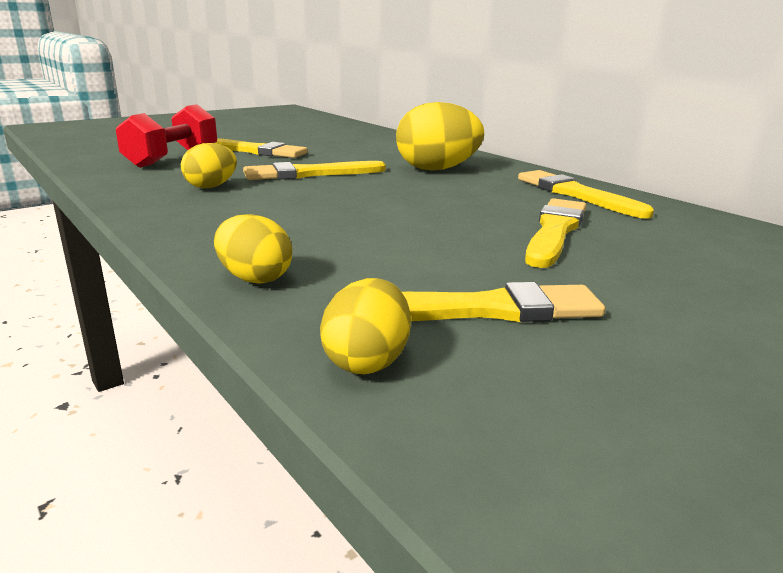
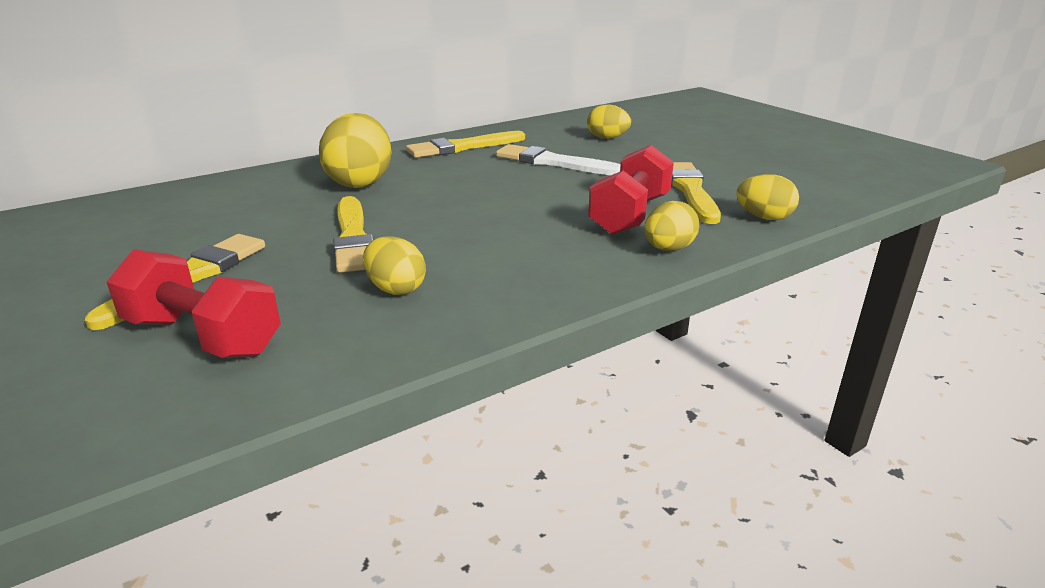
camera: 85 degrees left, 5 degrees up
yellow brush [525,198,586,268] -> white brush [496,144,621,175]
none -> yellow egg [587,105,631,139]
none -> red dumbbell [588,145,674,235]

